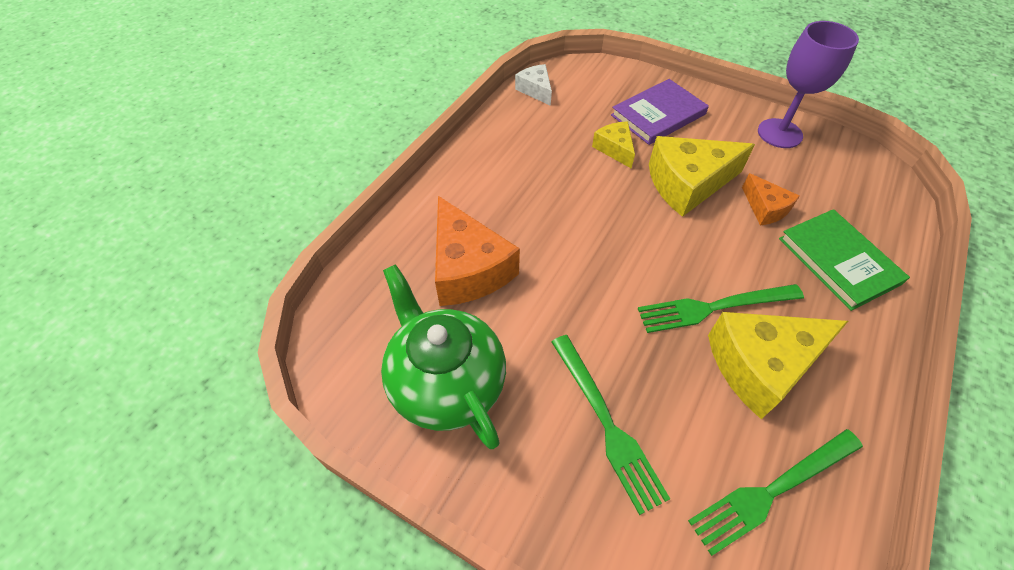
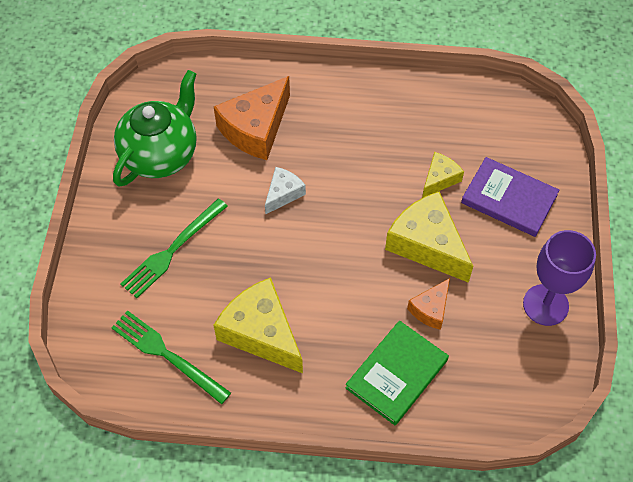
camera: 65 degrees right, 5 degrees up
white cheese [515,64,552,106] -> white cheese moved to [265,167,306,214]
green fork [638,284,804,333] -> none

